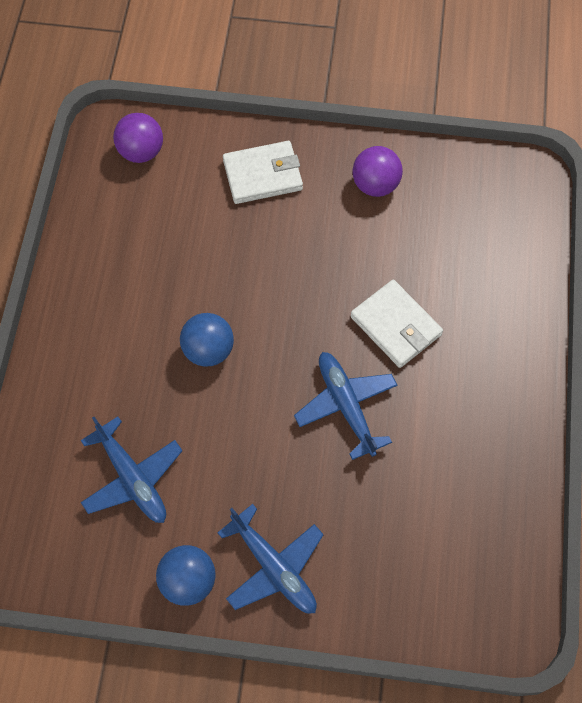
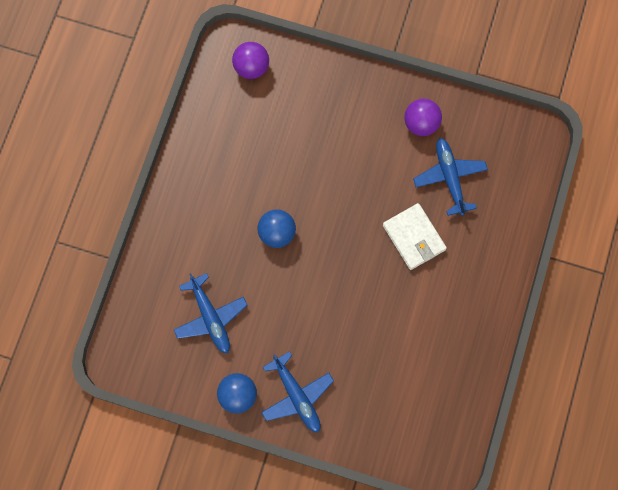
camera: 10 degrees right, 10 degrees up
white wallet [223,141,303,204] -> none
blue plane [294,352,397,460] -> blue plane moved to [413,138,488,216]

